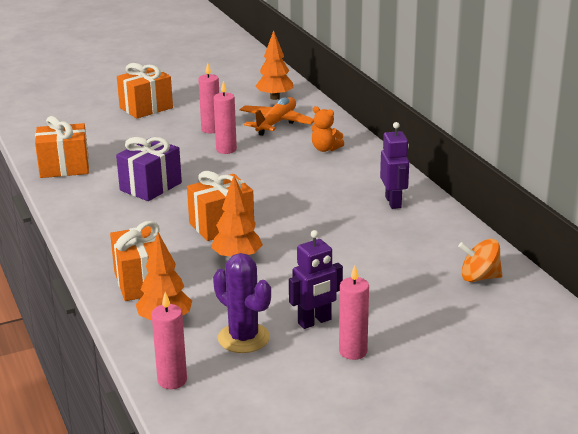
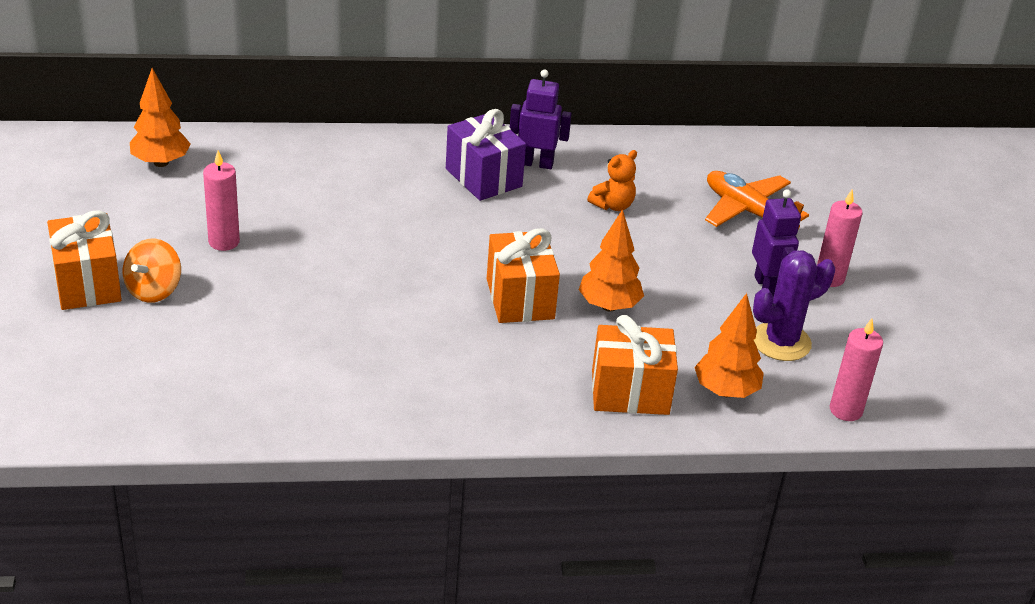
camera: 75 degrees left, 10 degrees up
orange gift [35,116,89,178] -> none
purple gift [116,137,182,201] -> purple gift moved to [446,109,526,201]
pink candle [214,81,237,154] -> none
orange plane [240,97,314,136] -> orange plane moved to [705,171,809,229]
orange teddy bear [311,106,344,152] -> orange teddy bear moved to [587,150,637,211]
orange spinning top [458,239,503,282] -> orange spinning top moved to [123,238,181,303]

